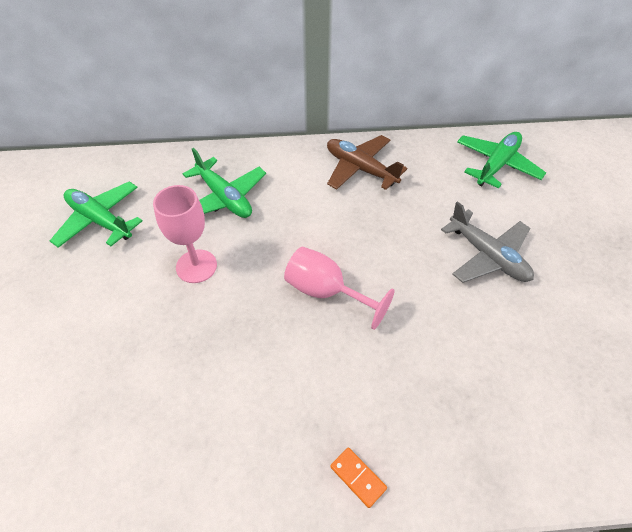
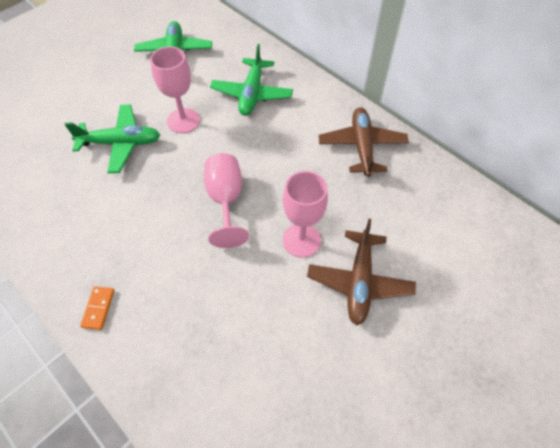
camera: 50 degrees right, 5 degrees up
grey plane [441,201,534,283] -> brown plane [307,219,416,325]
green plane [457,132,546,189] -> green plane moved to [64,104,160,173]
none -> pink goblet [283,171,328,258]

